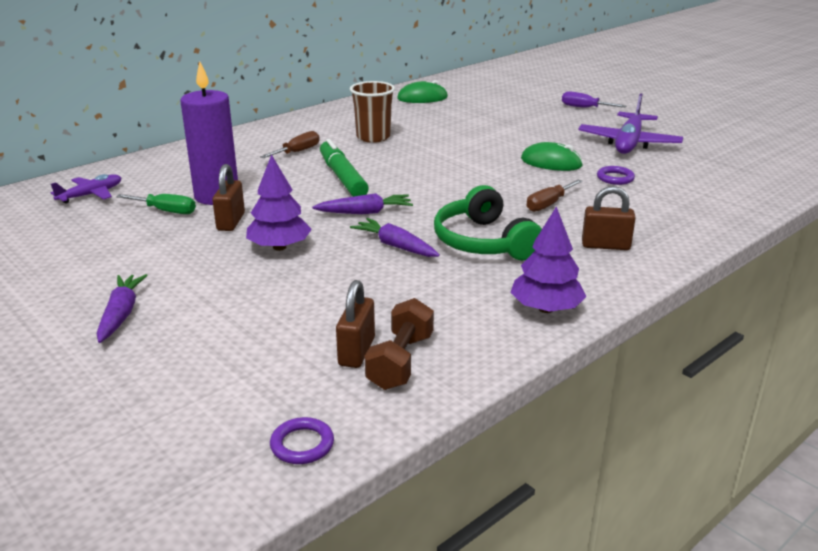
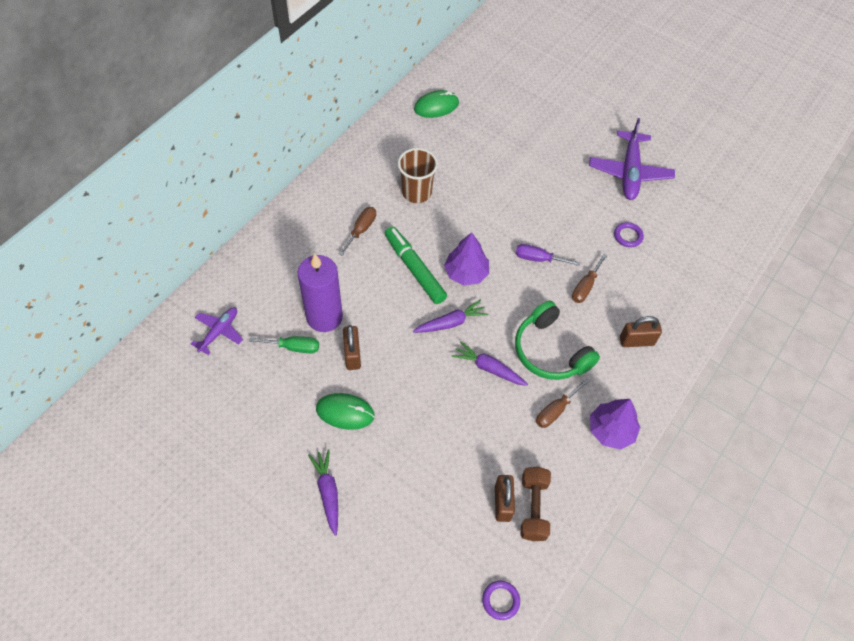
camera: 15 degrees left, 30 degrees up
purple tree [246,154,312,251] -> purple tree moved to [444,232,489,285]
green mouse [521,142,583,171] -> green mouse moved to [316,393,375,430]
purple screwdriver [562,91,626,108] -> purple screwdriver moved to [516,244,580,266]
none -> brown screwdriver [536,378,589,428]

